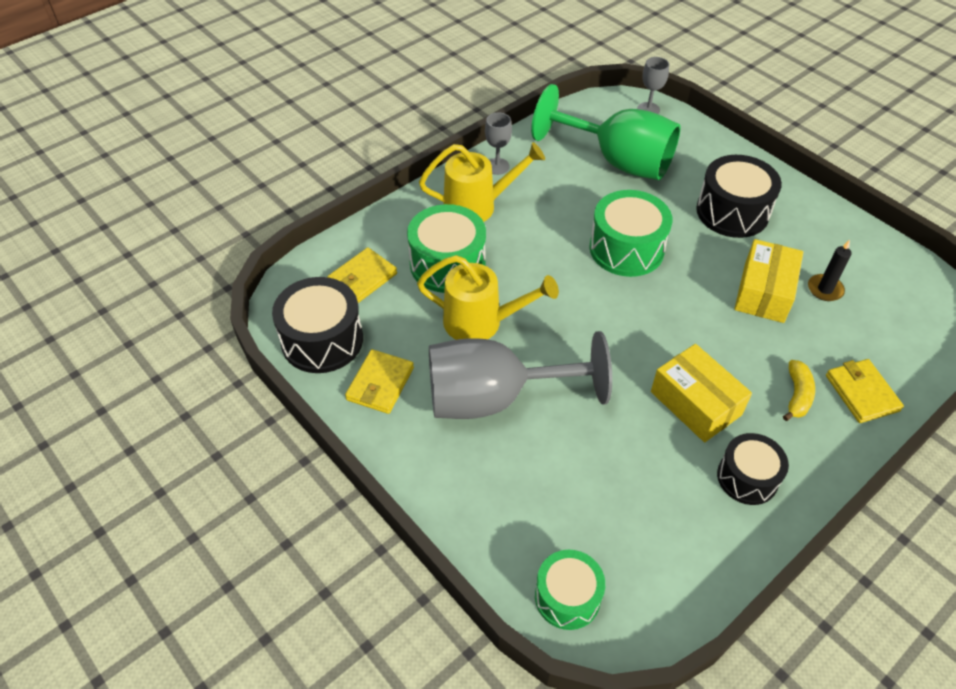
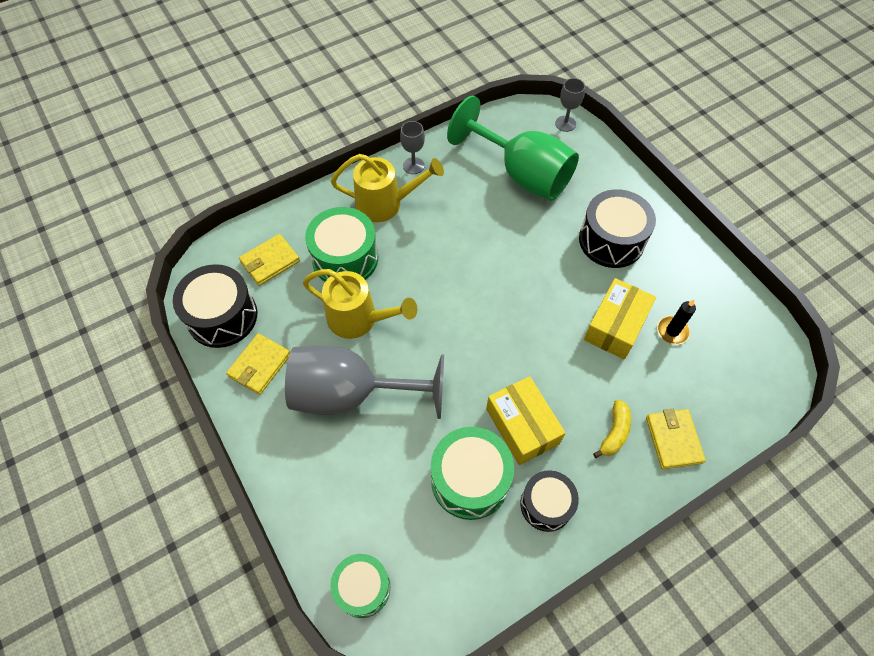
camera: 10 degrees right, 10 degrees up
green drum [589,190,672,277] -> green drum moved to [431,427,514,520]

